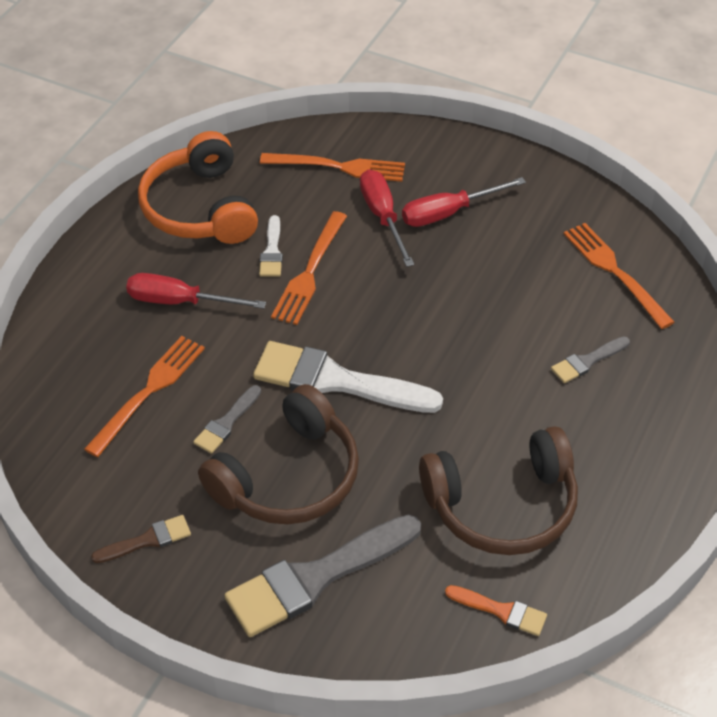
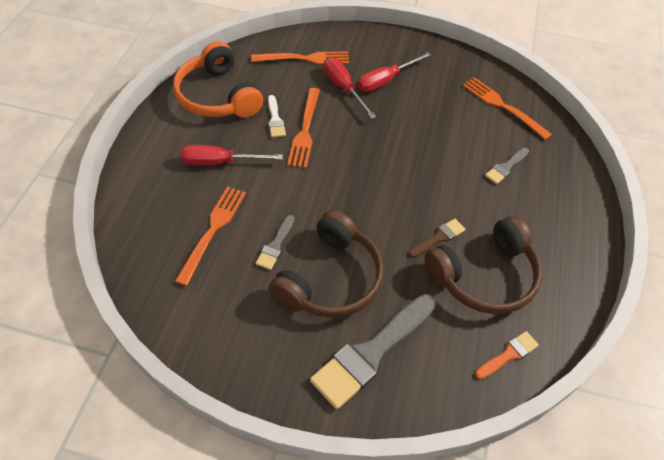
camera: 15 degrees left, 5 degrees up
brown brush [91,515,191,563] -> brown brush moved to [408,219,465,258]
white brush [253,341,443,413] -> none
orange brush [445,585,547,636] -> orange brush turned 45 degrees counterclockwise [475,331,539,379]

